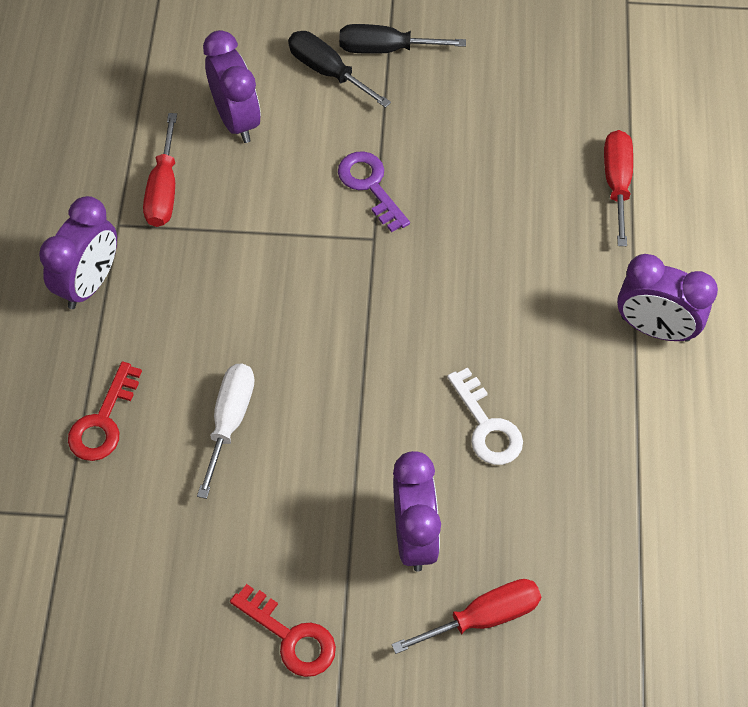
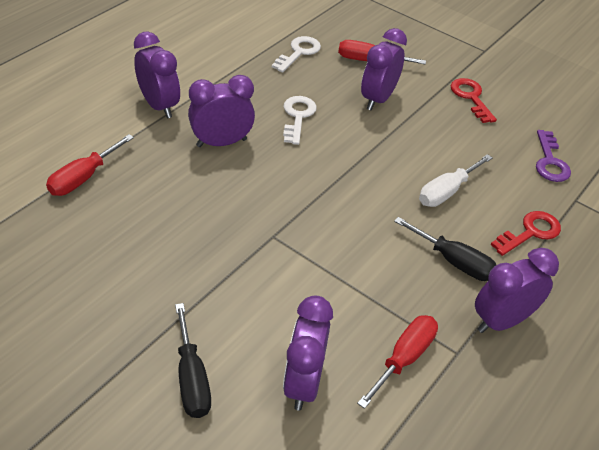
camera: 150 degrees left, 15 degrees down
purple key [338,151,410,232] -> purple key moved to [536,130,571,182]
black screwdriver [339,24,466,54] -> black screwdriver moved to [394,217,496,281]
none -> purple clock [188,75,255,147]
none -> white key [272,36,321,72]

